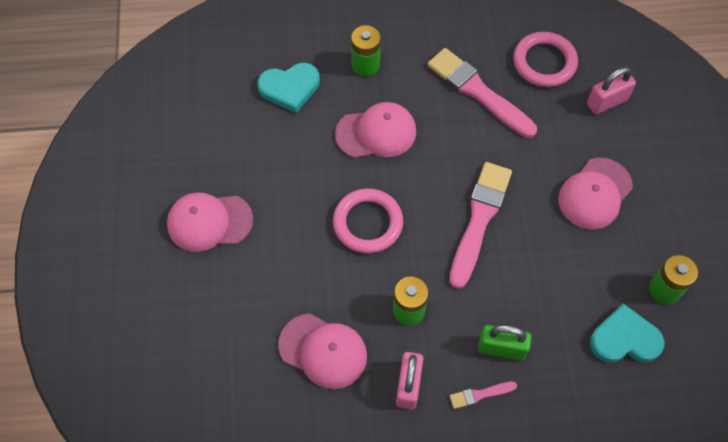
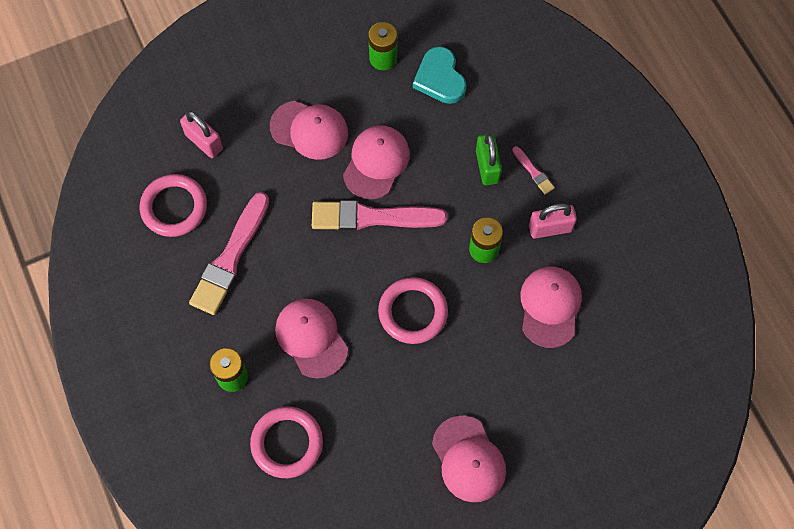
camera: 110 degrees left, 5 degrees up
turquoise heart [257,63,320,113] -> pink ring [250,407,323,478]
none -> pink cap [343,125,410,199]

